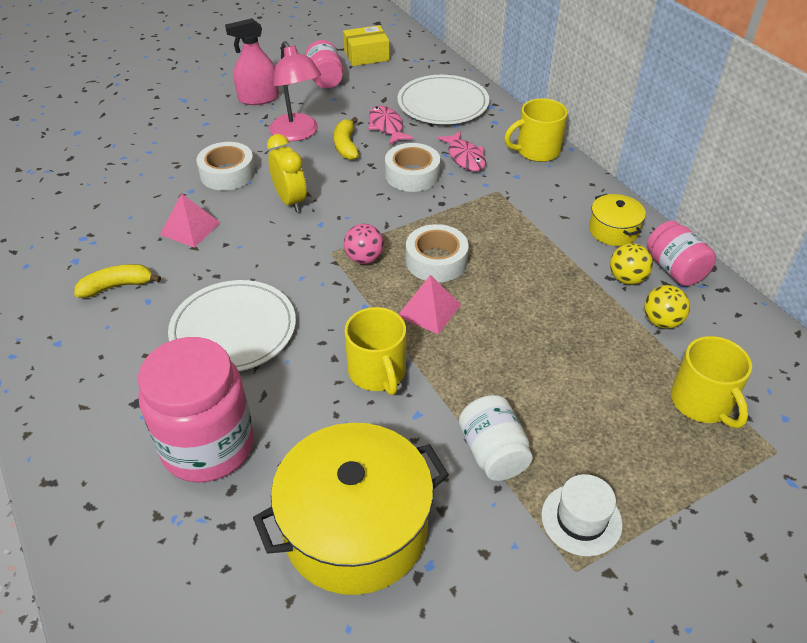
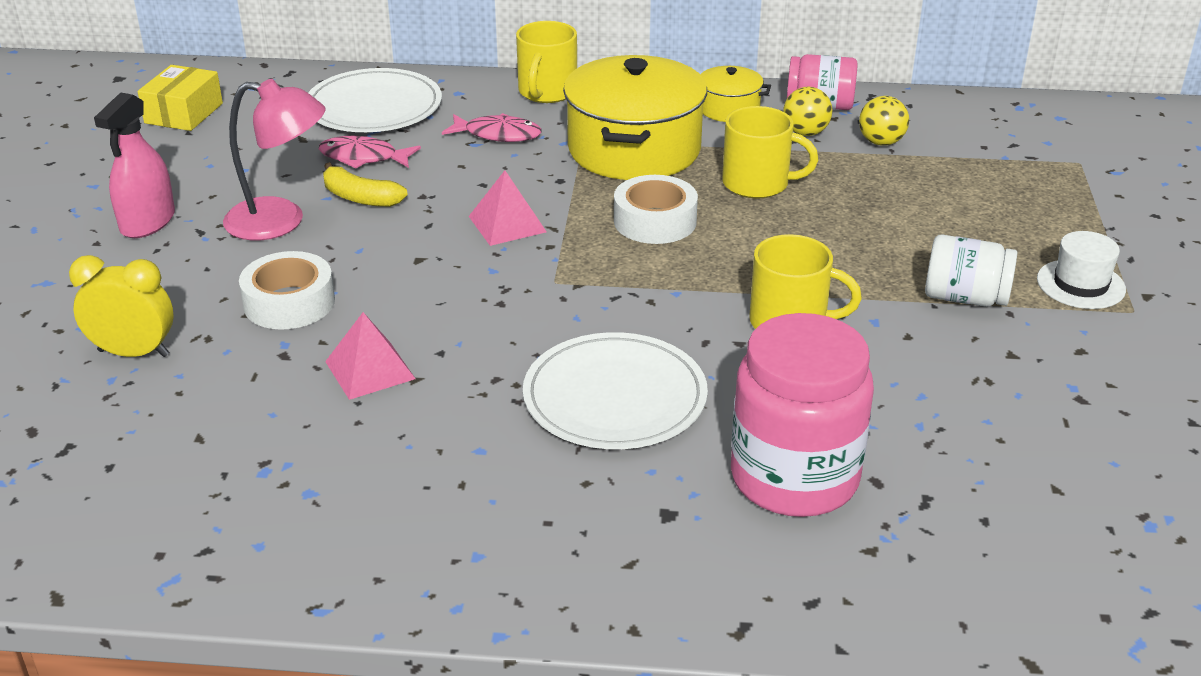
camera: 55 degrees left, 10 degrees down
yellow banana [74,264,161,298] -> none
yellow pot [253,423,449,595] -> yellow pot moved to [563,55,707,180]
yellow clock [267,134,307,212] -> yellow clock moved to [69,255,174,357]
pink jar [305,40,343,89] -> none
pink ball [344,224,384,264] -> none
white tape [385,143,440,192] -> none
pink pyramid [399,275,461,334] -> pink pyramid moved to [469,171,547,246]
yellow mug [671,336,752,428] -> yellow mug moved to [722,106,819,198]

